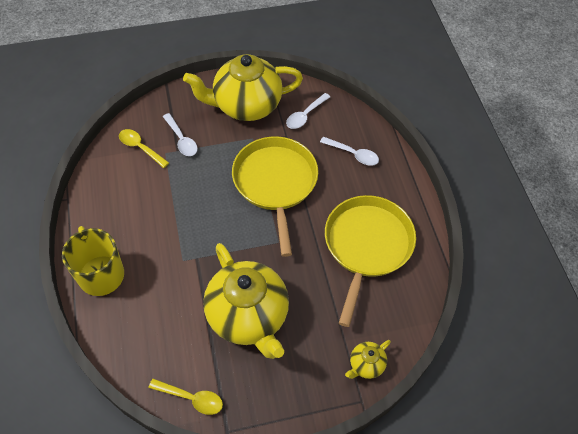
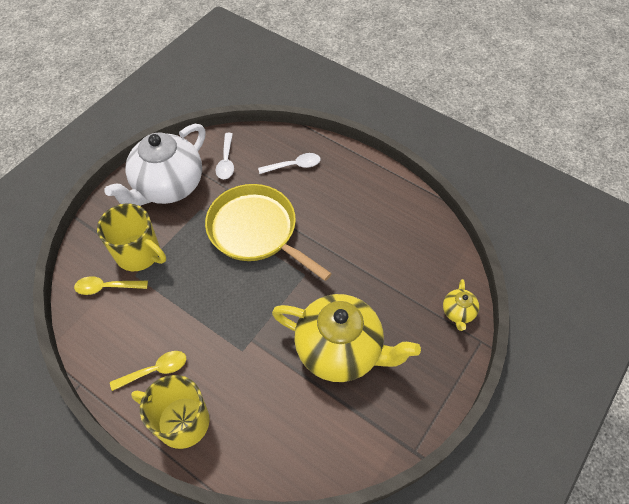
camera: 40 degrees left, 0 degrees up
yellow spoon [149,379,223,415] -> yellow spoon moved to [110,351,186,391]
white spoon [163,113,198,156] -> yellow mug [97,204,166,271]
yellow teapot [183,54,303,121] -> white teapot [104,124,206,206]
yellow pan [325,195,416,327] -> none

